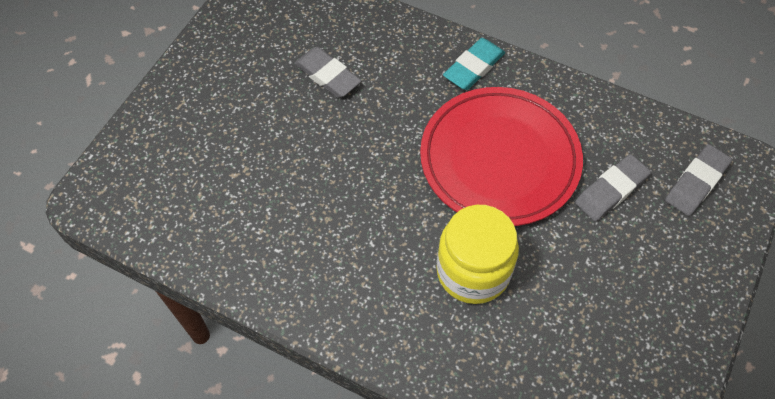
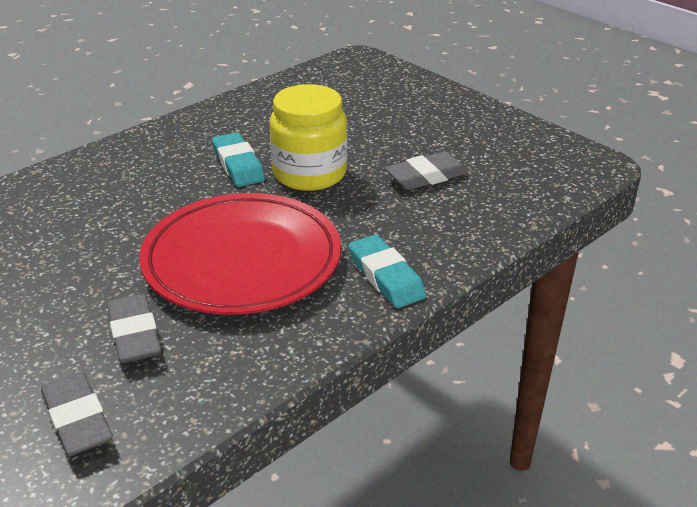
camera: 110 degrees right, 25 degrees down
yellow jar [436,205,519,304] -> yellow jar moved to [269,84,347,191]
none -> turquoise eraser [212,132,265,187]

